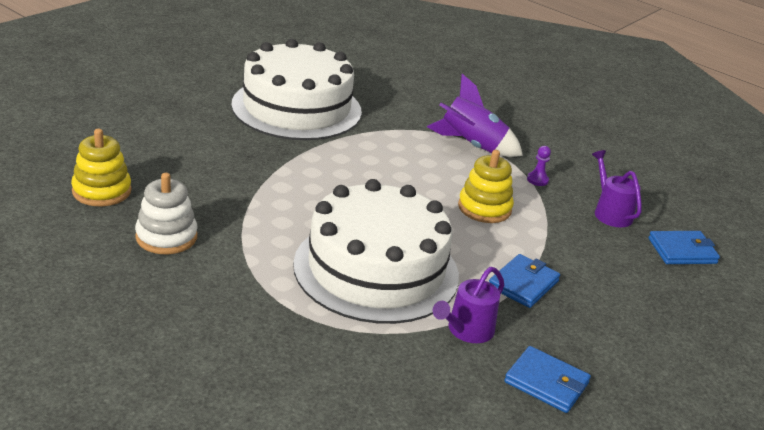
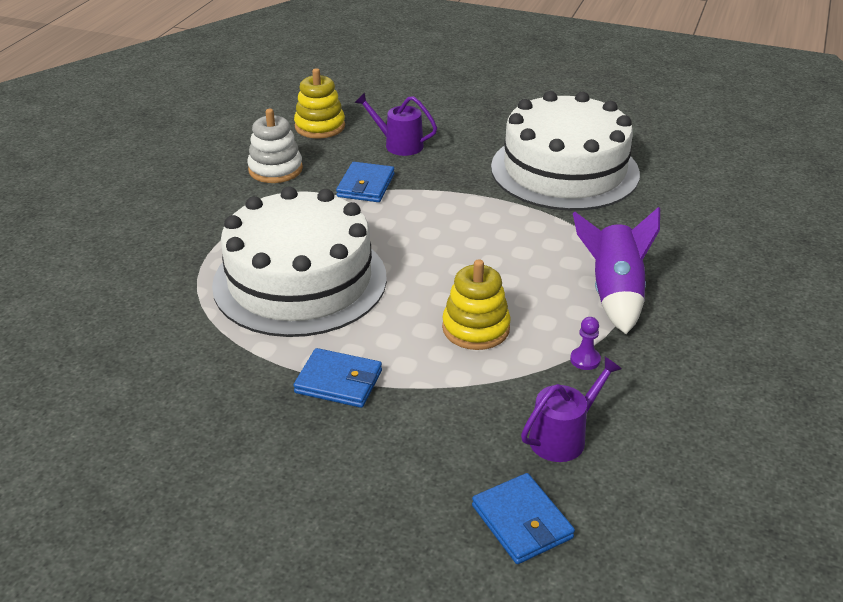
camera: 75 degrees right, 5 degrees up
purple watering can [433,267,504,343] -> purple watering can moved to [355,93,437,156]
blue wallet [504,346,591,413] -> blue wallet moved to [336,162,394,202]

